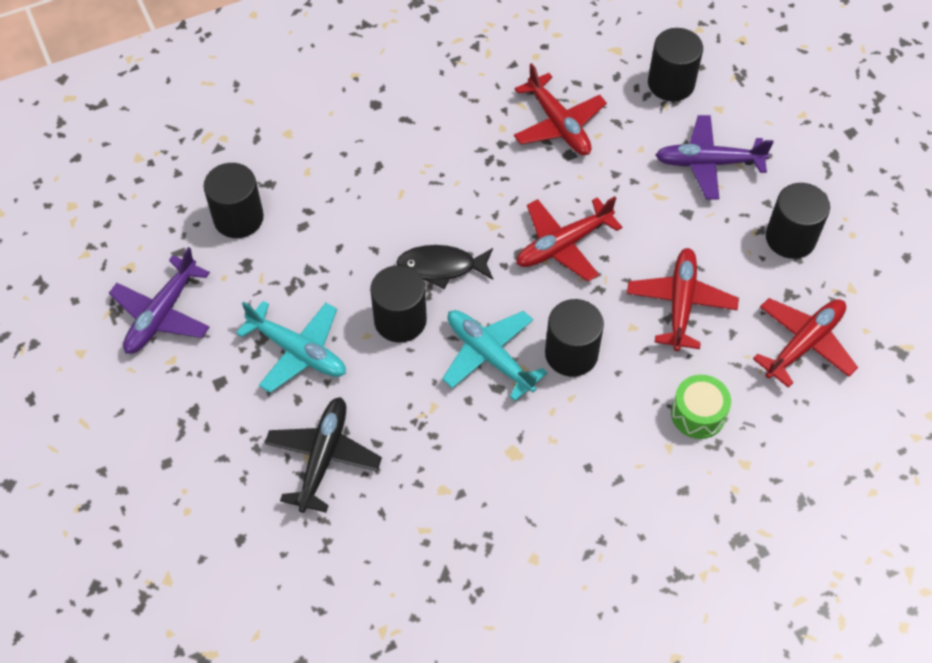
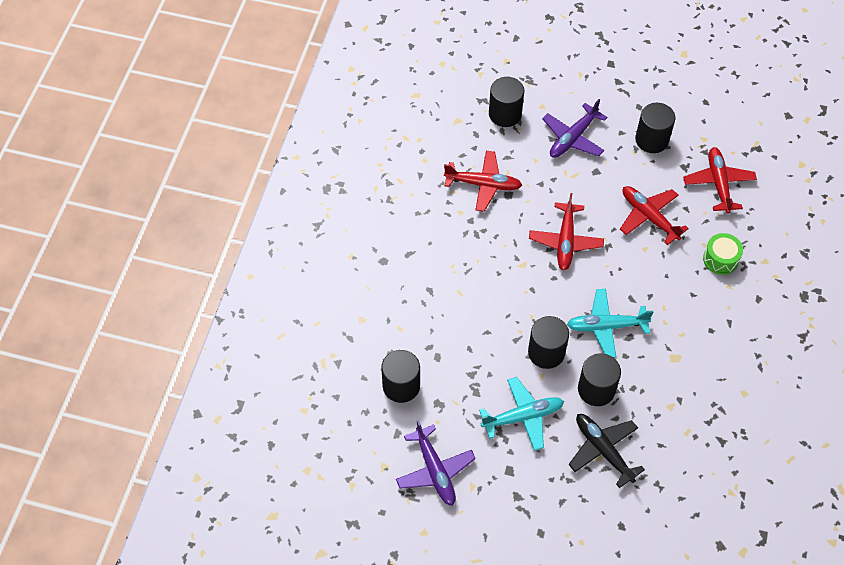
camera: 50 degrees left, 0 degrees up
black fish [396,245,493,289] -> none
black cylinder [545,299,604,377] -> black cylinder moved to [578,353,621,406]

